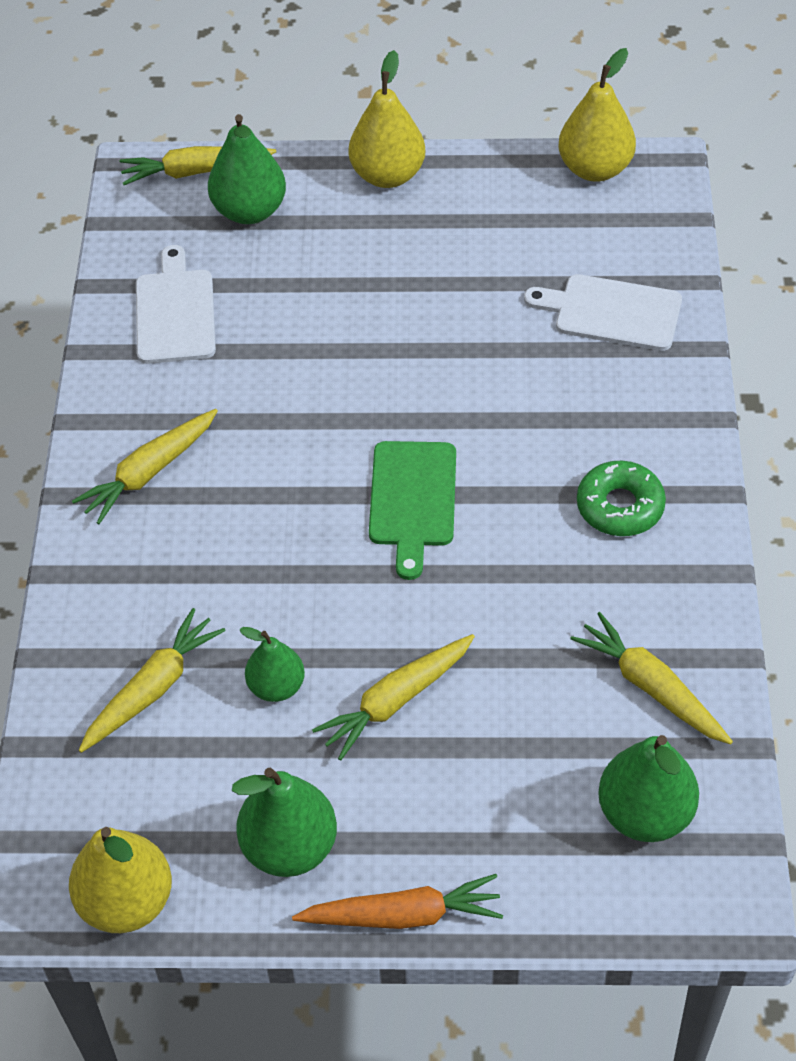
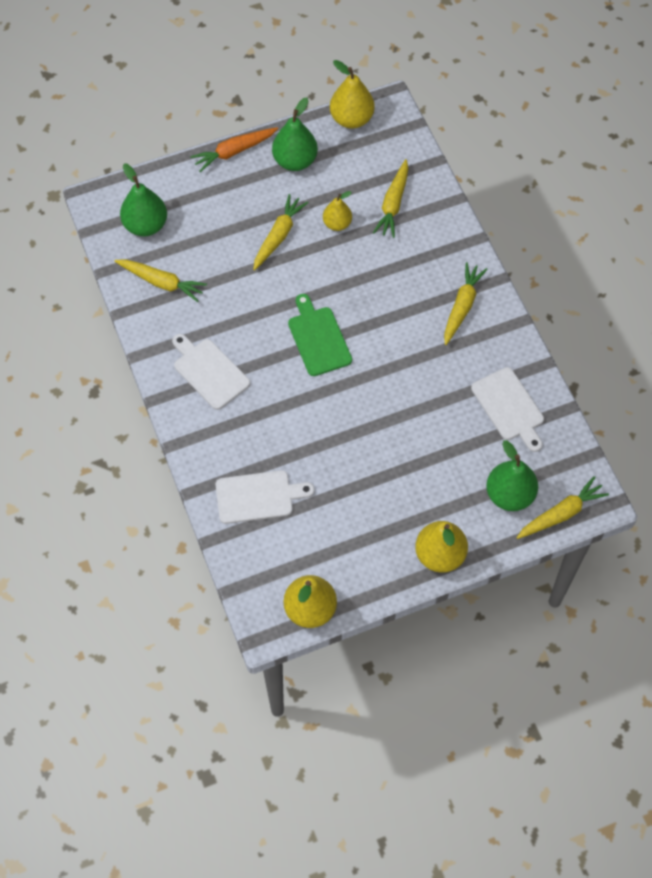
camera: 155 degrees right, 10 degrees up
green pear [239,627,305,702] -> yellow pear [323,191,352,231]
green donut [577,461,666,536] -> white cutting board [172,334,250,410]

